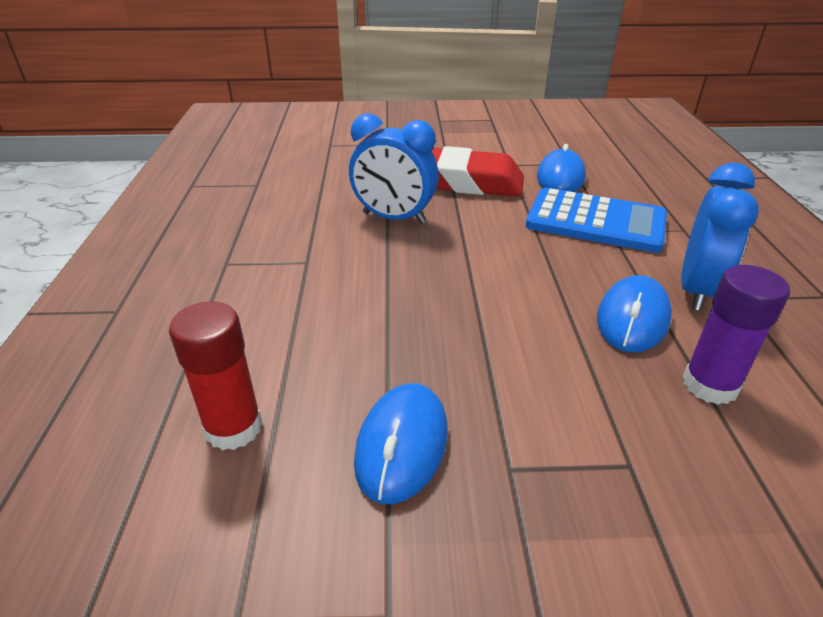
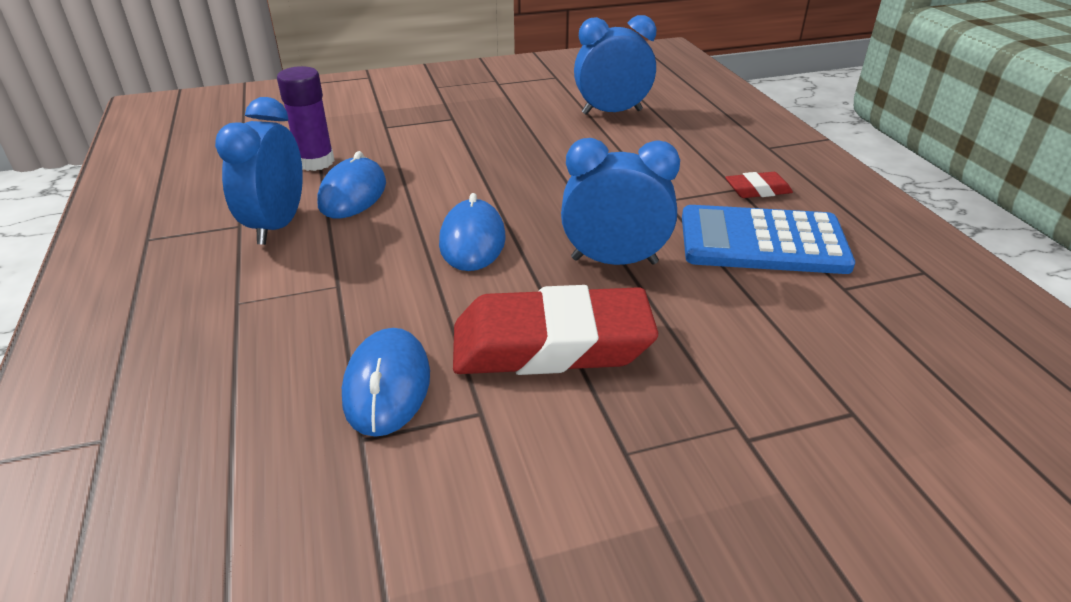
camera: 165 degrees right, 0 degrees up
red glue stick [169,302,263,450] -> blue clock [574,15,656,115]
blue mouse [354,383,448,504] -> blue mouse moved to [439,193,506,271]
blue calculator [526,188,667,253] -> blue calculator moved to [682,205,855,274]
none -> red eraser [725,172,793,198]

